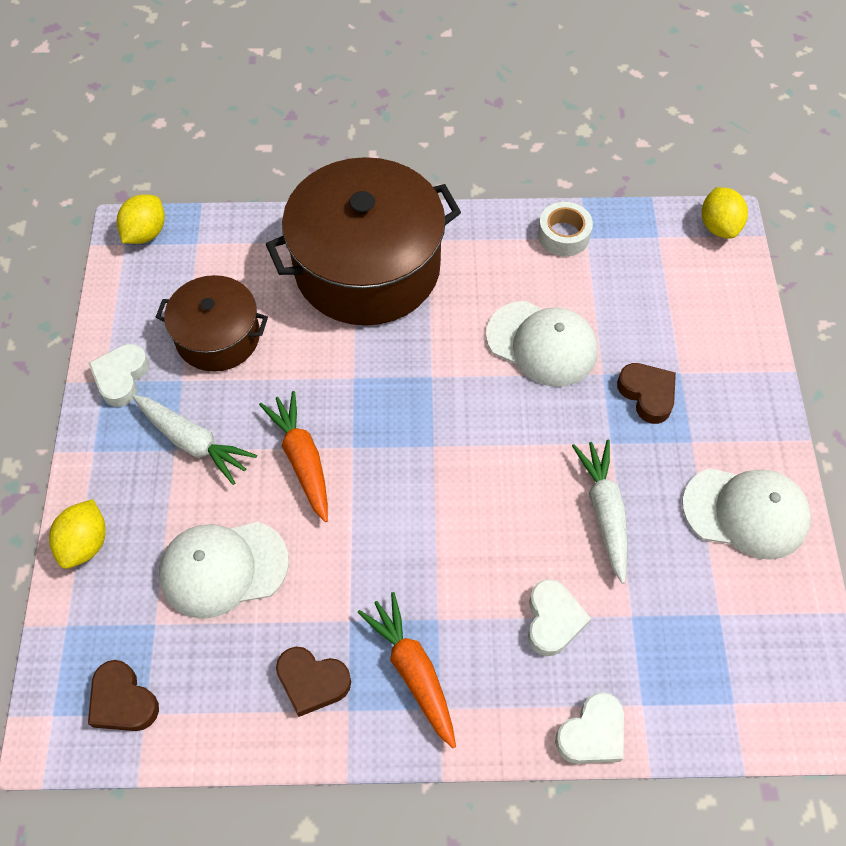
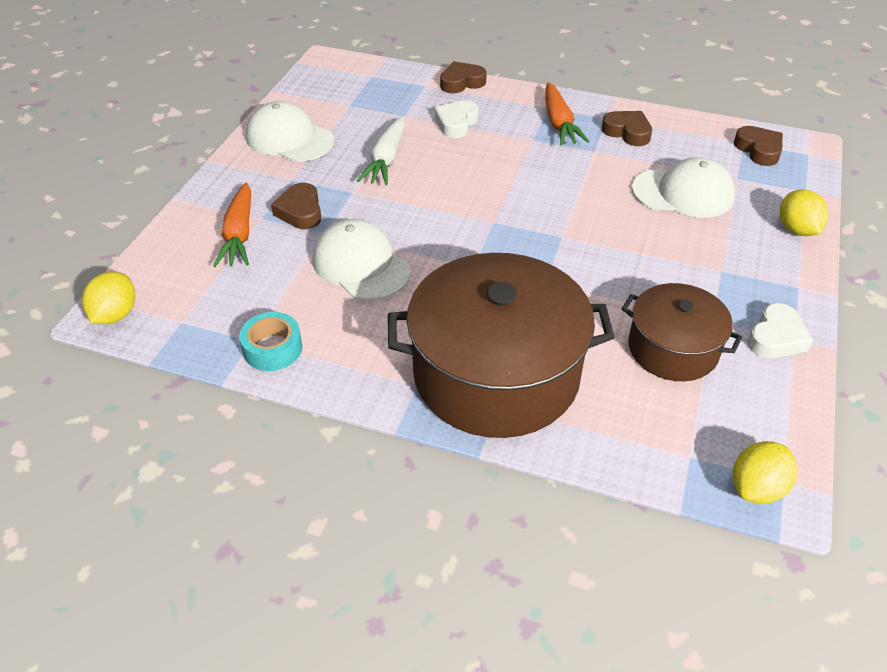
camera: 160 degrees left, 15 degrees down
yellow lemon [49,499,106,569] -> yellow lemon turned 45 degrees counterclockwise [780,190,829,236]
white carrot [133,395,257,485] -> none
orange carrot [259,391,328,522] -> orange carrot moved to [213,183,251,267]
white tape [538,202,593,257] -> turquoise tape [239,312,302,371]
white heart [555,692,624,764] -> brown heart [440,61,487,93]

